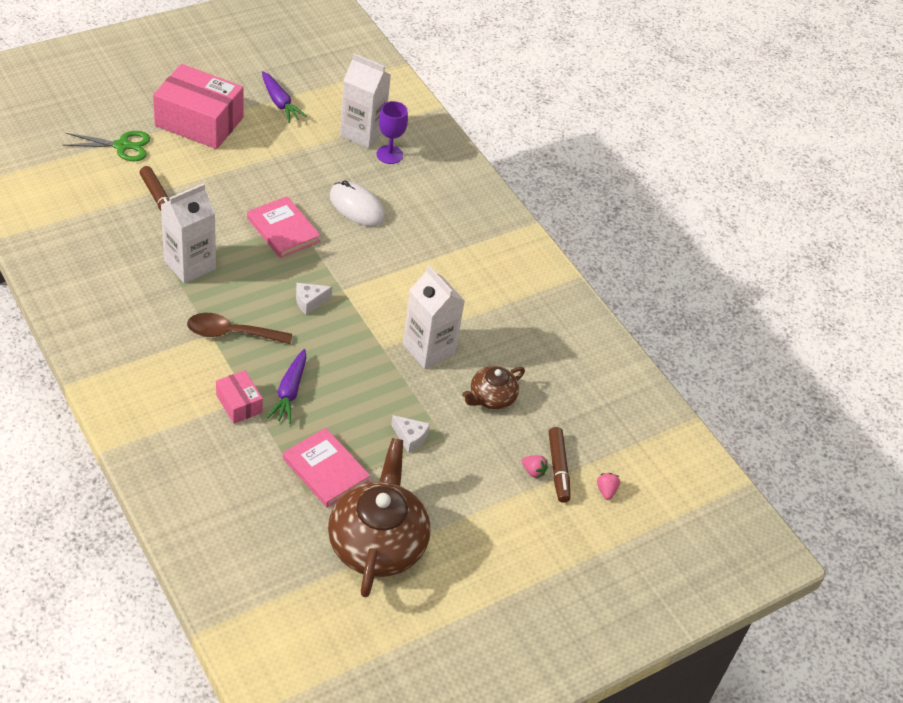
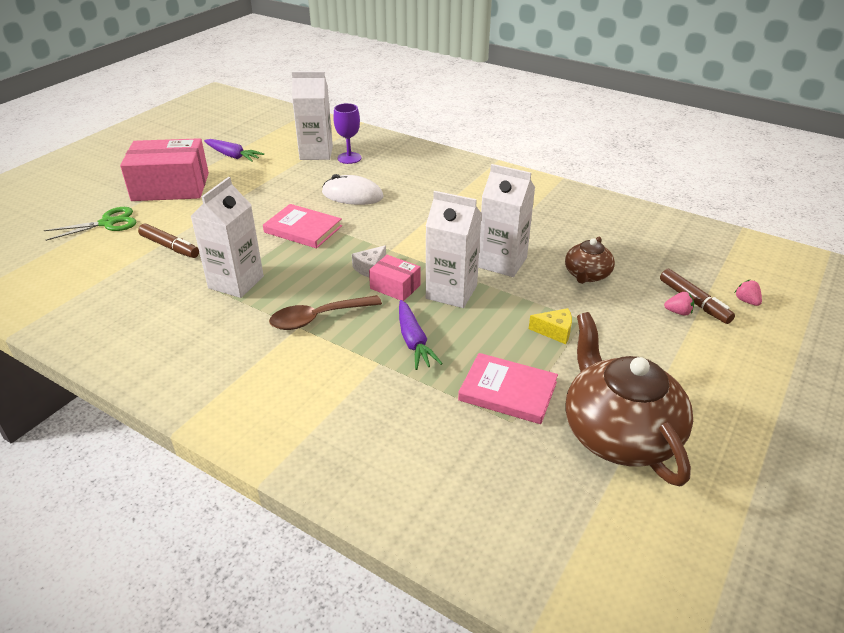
camera: 20 degrees left, 10 degrees down
pink box [216,370,263,424] -> pink box moved to [369,255,420,301]
white cheese [391,415,430,453] -> yellow cheese [529,308,572,344]
none -> white carton [426,191,482,308]

